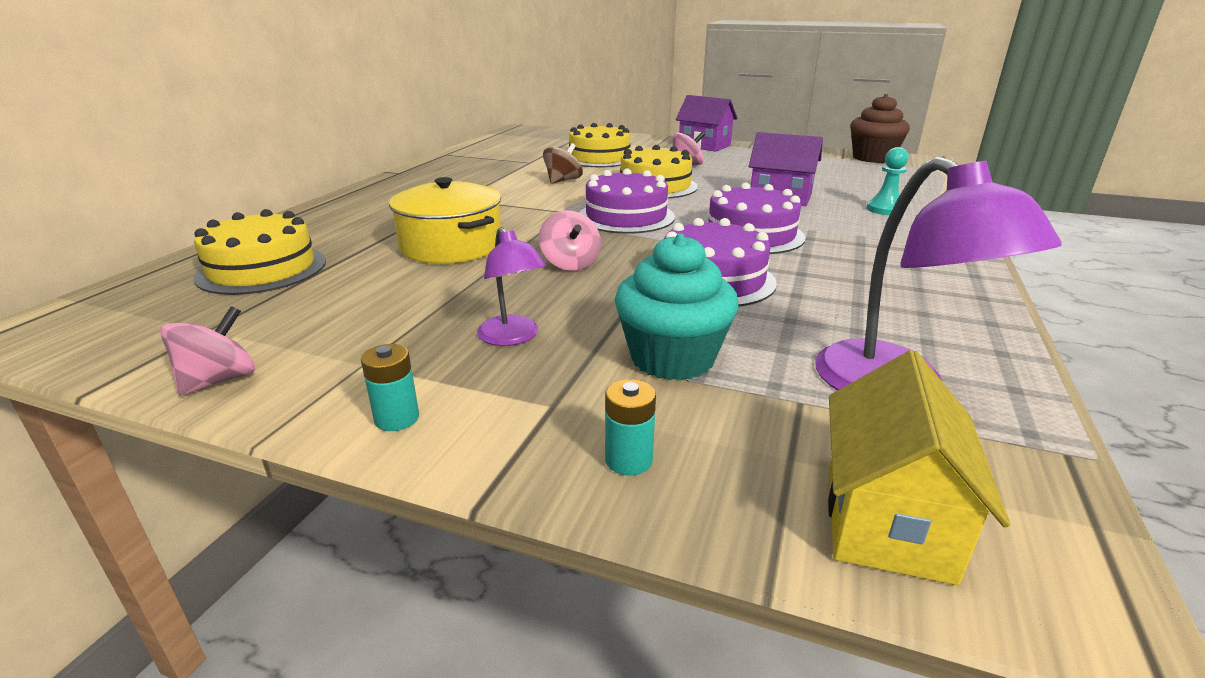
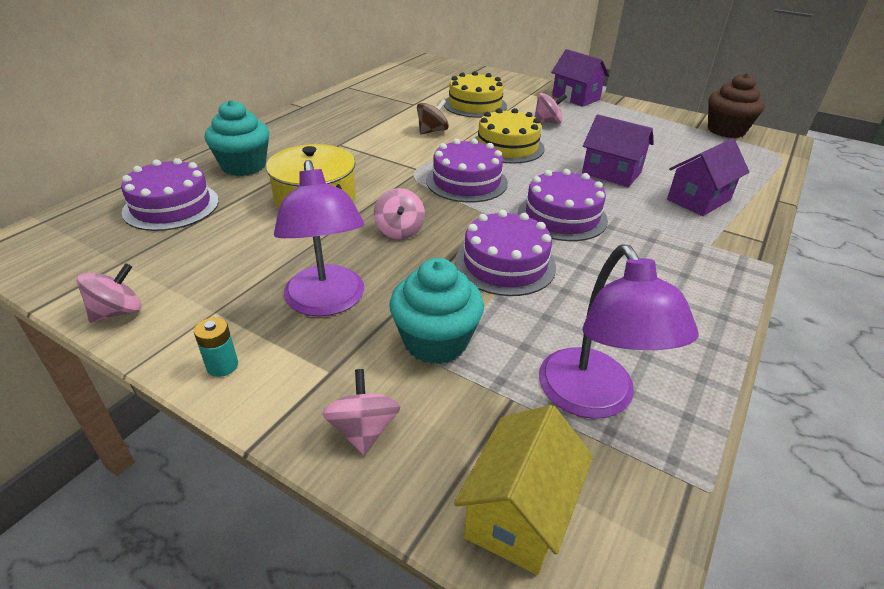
camera: 10 degrees right, 10 degrees up
yellow cake [194,209,326,295] -> purple cake [121,158,219,231]
purple lamp [477,227,546,346] -> purple lamp [274,160,364,316], size x1.75
turquoise battery [605,379,656,475] -> pink spinning top [322,369,401,456]
turquoise pawn [867,147,909,215] -> purple house [667,138,749,216]
none -> turquoise cupcake [205,100,269,176]

